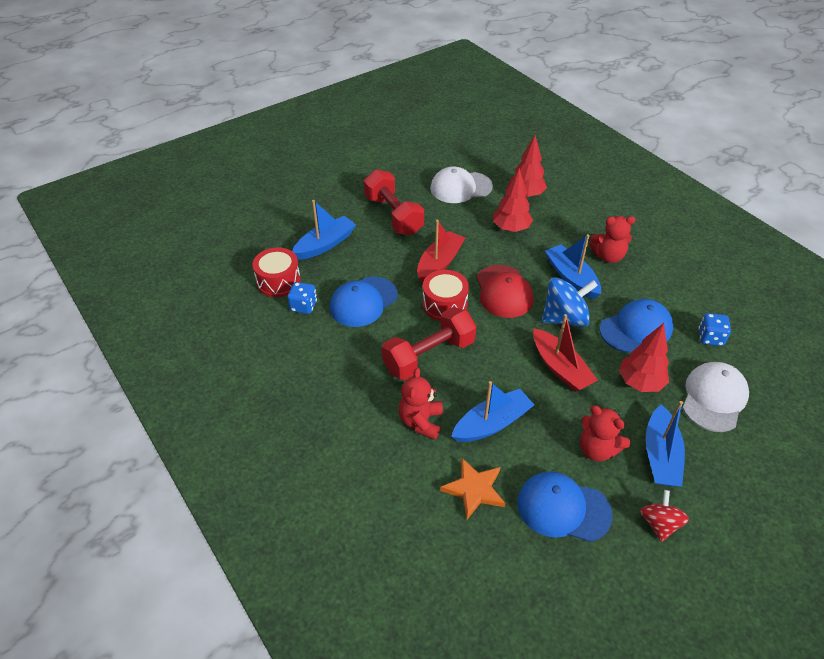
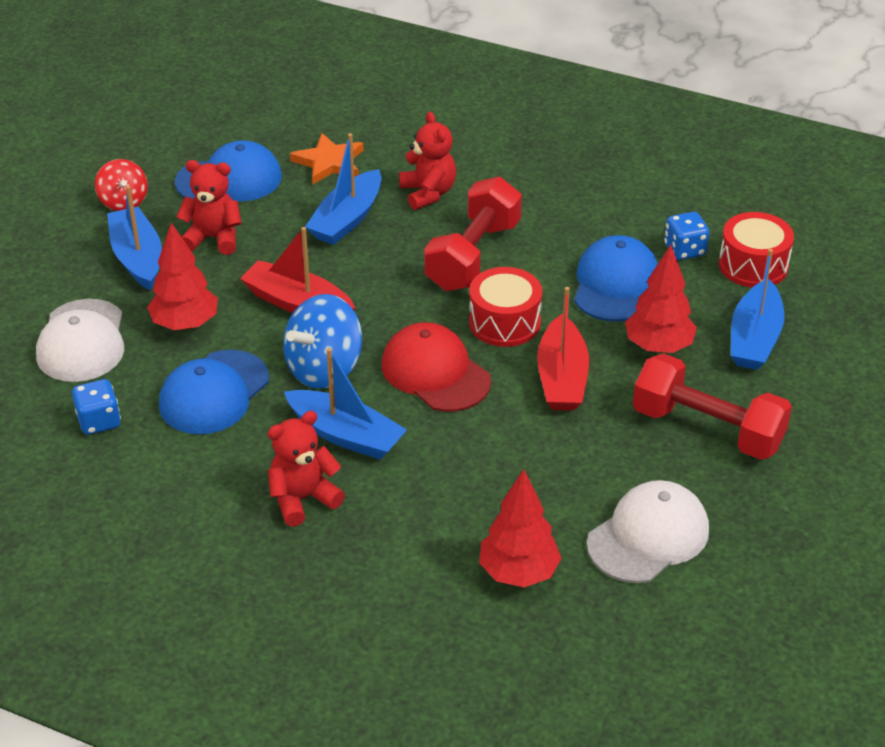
camera: 150 degrees right, 5 degrees down
red tree [493,168,533,232] -> red tree moved to [625,245,697,353]

